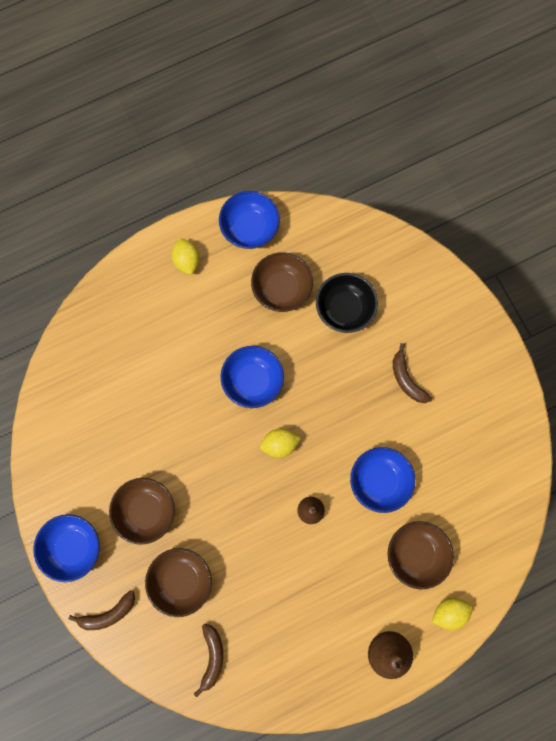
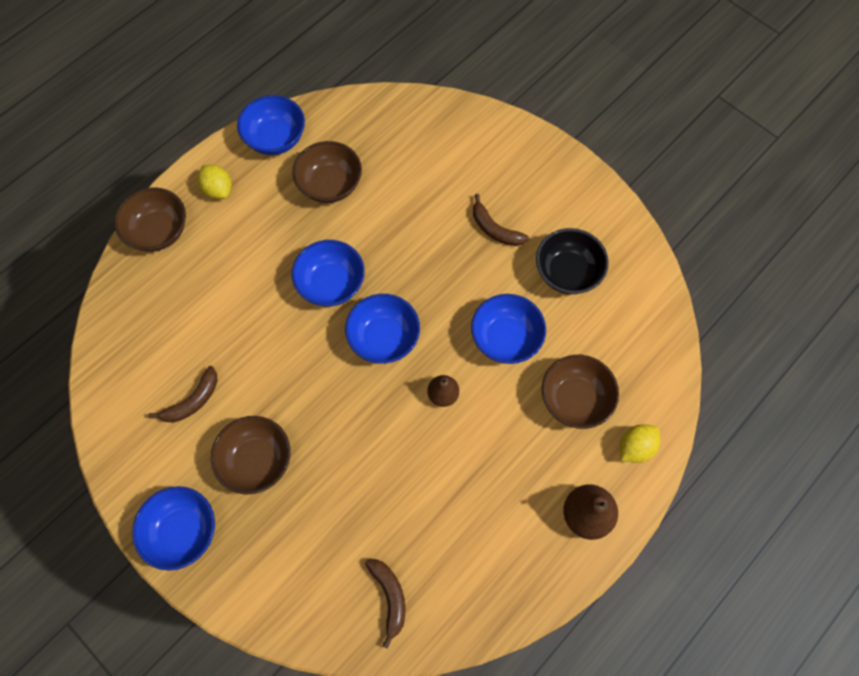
camera: 20 degrees left, 10 degrees down
brown banana [68,590,135,630] -> brown banana moved to [148,366,217,423]
brown bowl [145,548,212,617] -> brown bowl moved to [114,188,186,252]
yellow lemon [260,428,301,458] -> blue bowl [345,294,420,364]
black bowl [316,273,378,333] -> black bowl moved to [536,228,609,294]

